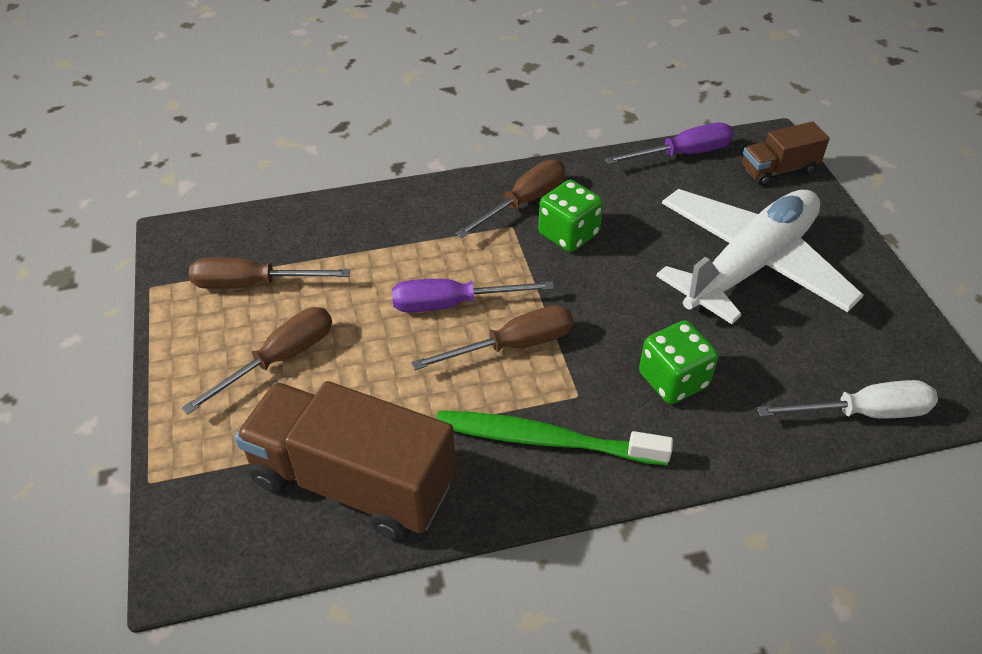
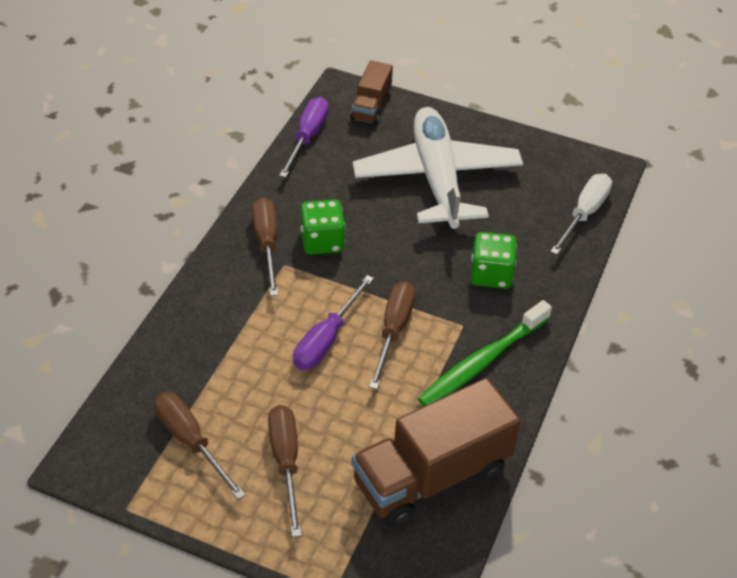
camera: 55 degrees left, 0 degrees up
brown screwdriver [189,257,350,289] -> brown screwdriver turned 105 degrees clockwise [154,392,246,500]

